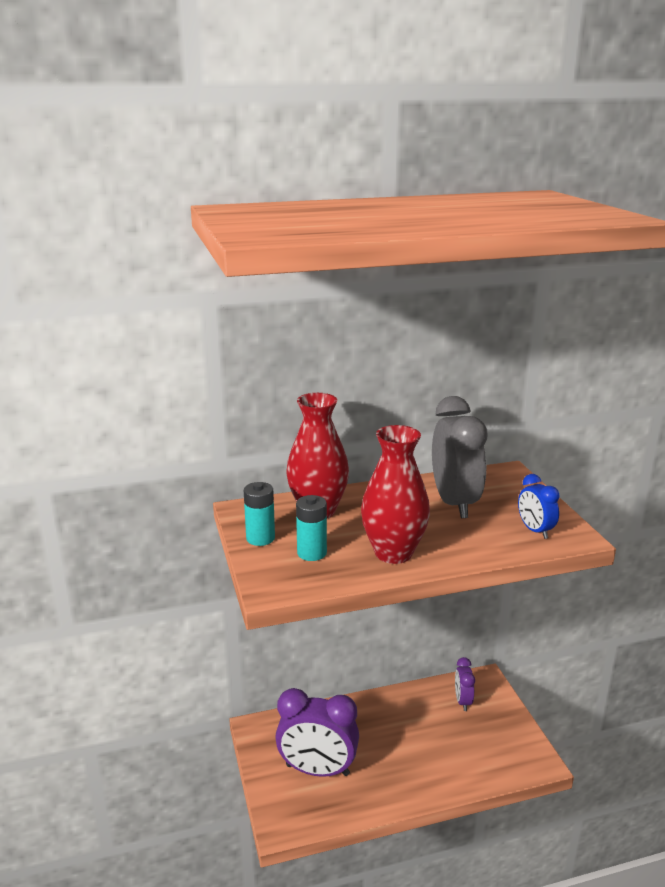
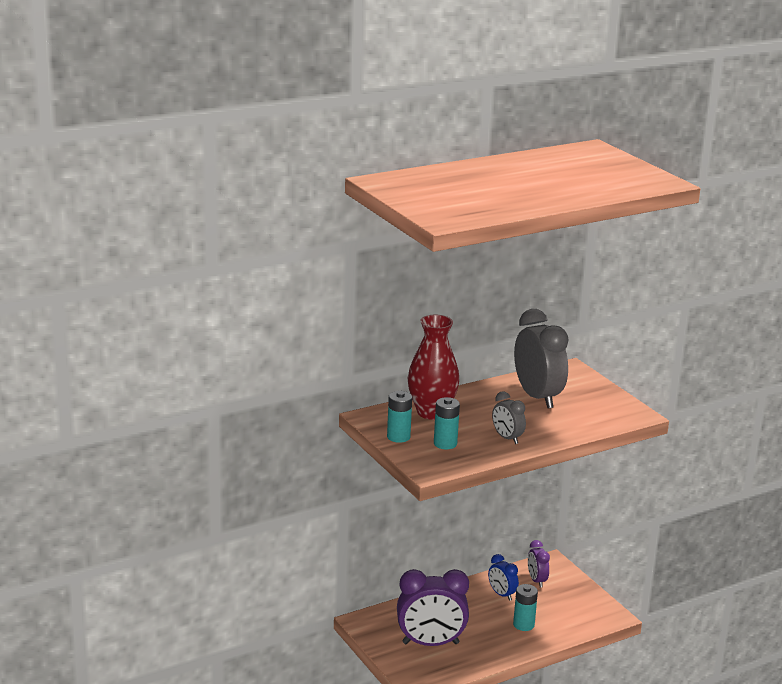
camera: 15 degrees left, 0 degrees up
red vase [361,425,430,564] -> grey clock [492,391,526,444]
blue clock [518,474,560,539] -> blue clock moved to [488,554,519,601]
none -> turquoise battery [513,584,538,631]

